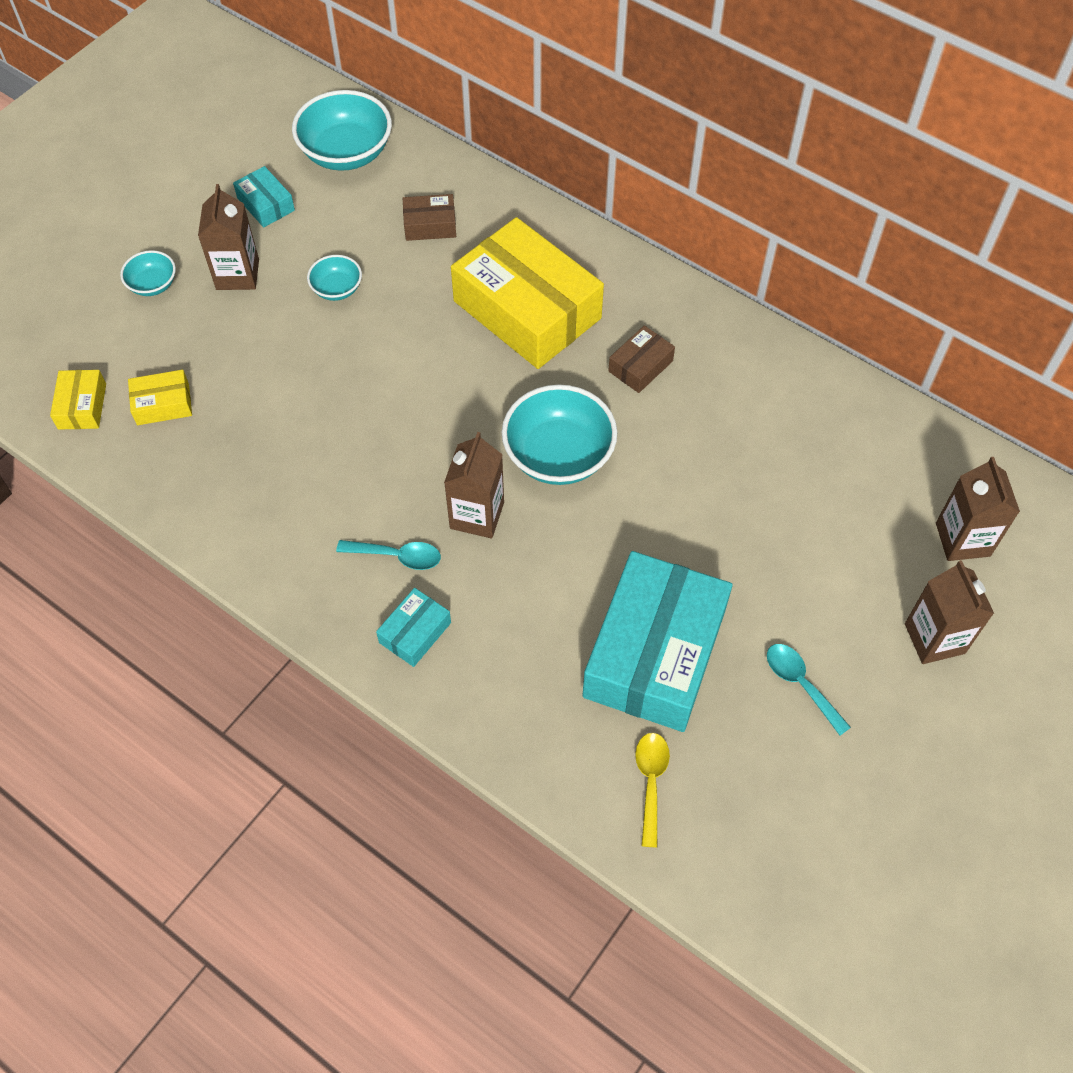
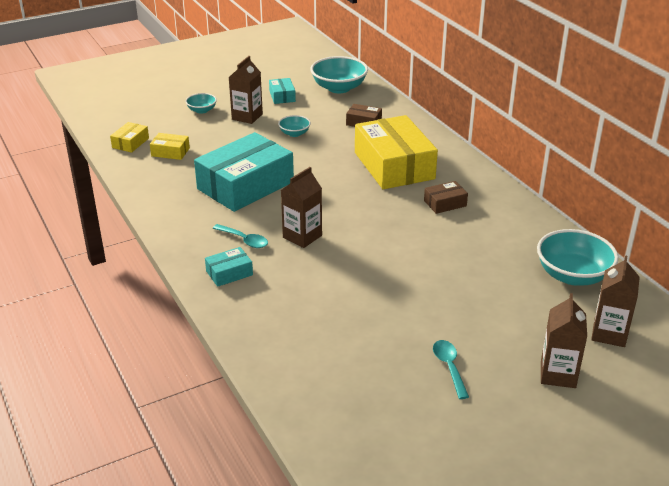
camera: 25 degrees right, 25 degrees down
turquoise bowl [502,385,617,485] -> turquoise bowl moved to [537,229,619,286]
turquoise box [582,551,733,732] -> turquoise box moved to [194,132,294,212]
yellow spoon [635,733,670,847] -> none

